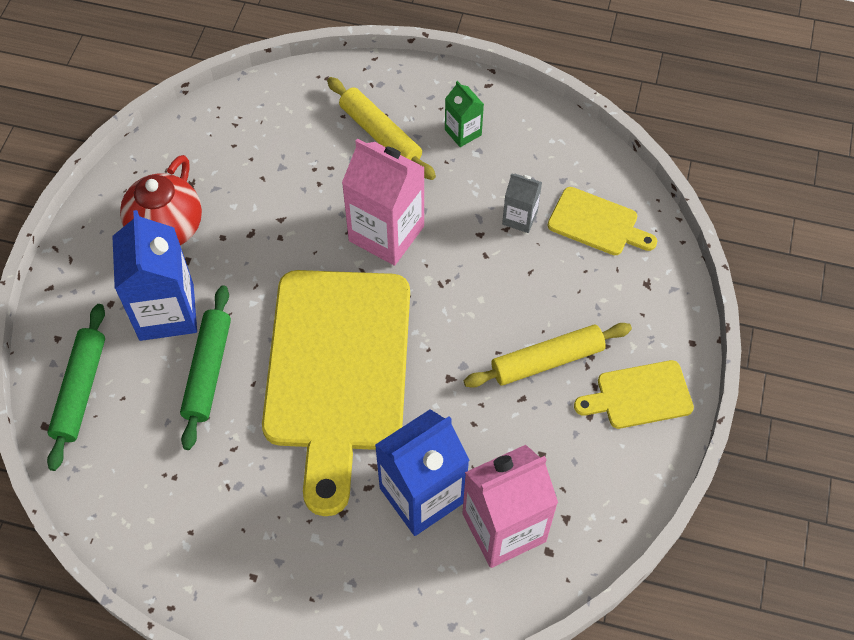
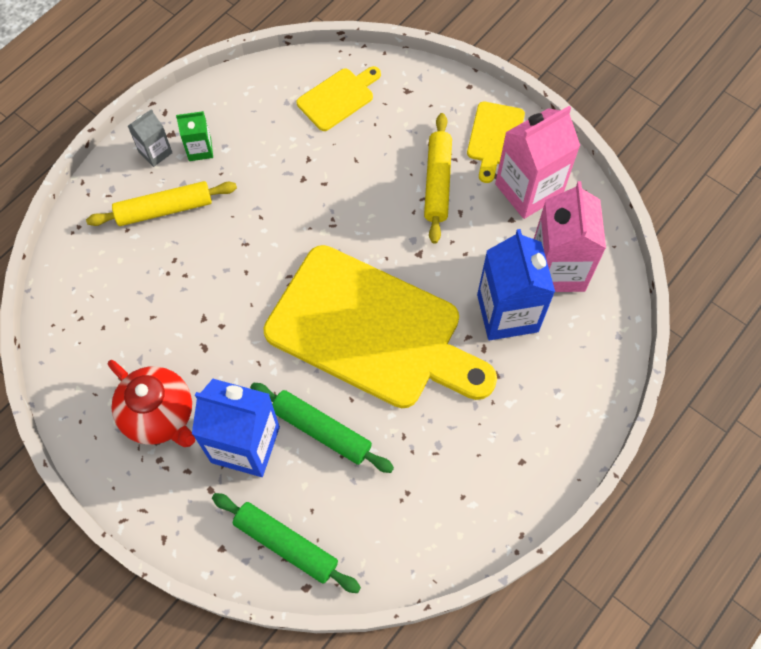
camera: 65 degrees left, 5 degrees up
pink carton [342,138,425,266] -> pink carton moved to [495,106,580,219]
grey carton [502,173,542,233] -> grey carton moved to [128,109,172,167]

